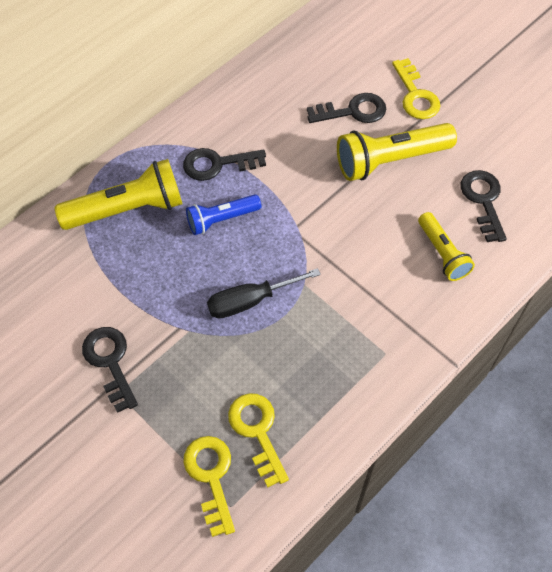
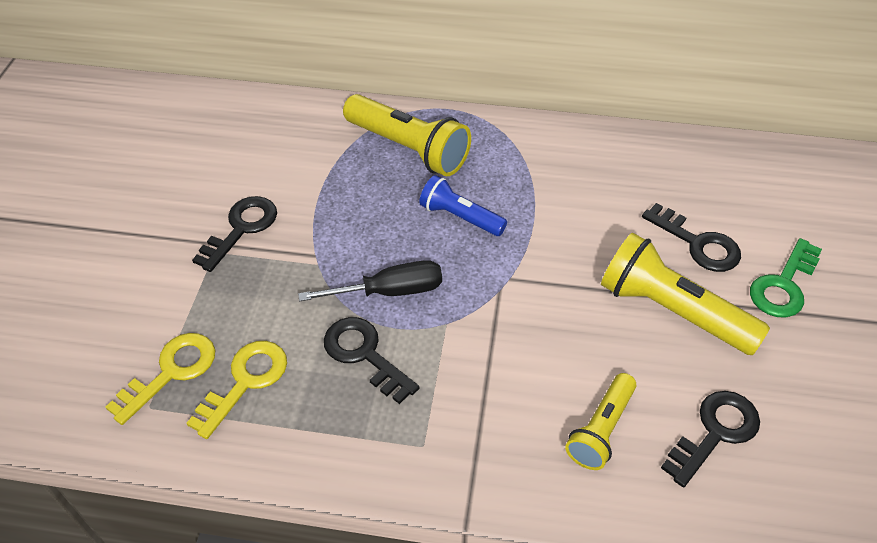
camera: 55 degrees right, 10 degrees down
black key [183,148,266,181] -> black key moved to [324,317,420,404]
black screwdriver [207,268,321,318] -> black screwdriver turned 135 degrees clockwise [298,260,442,301]
yellow key [392,58,440,119] -> green key [750,238,822,318]

